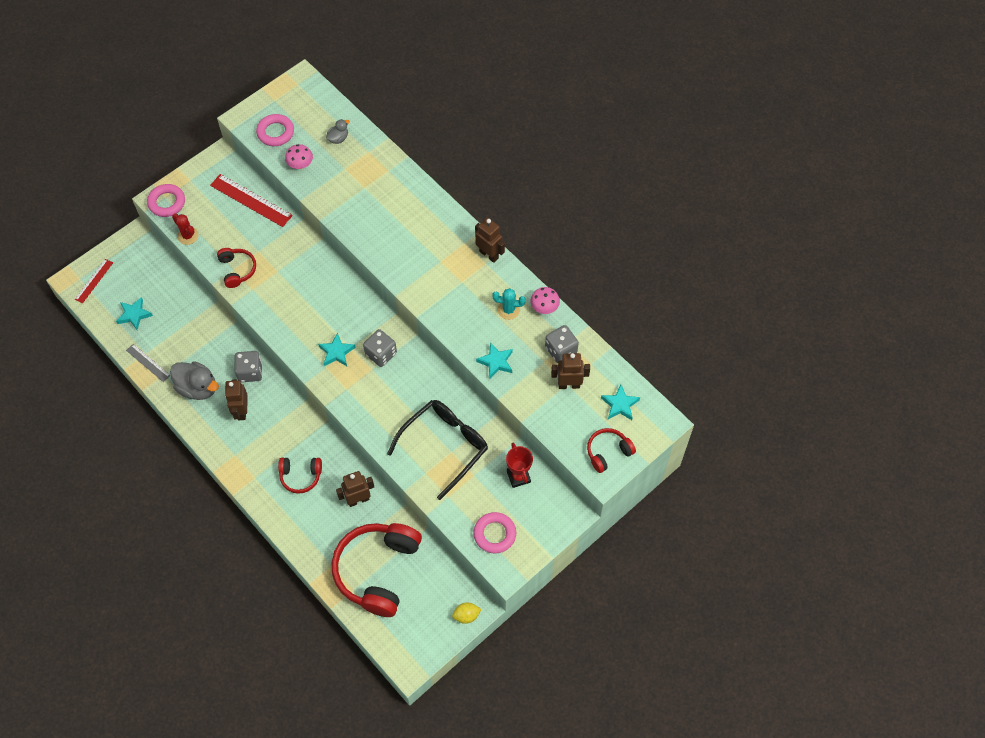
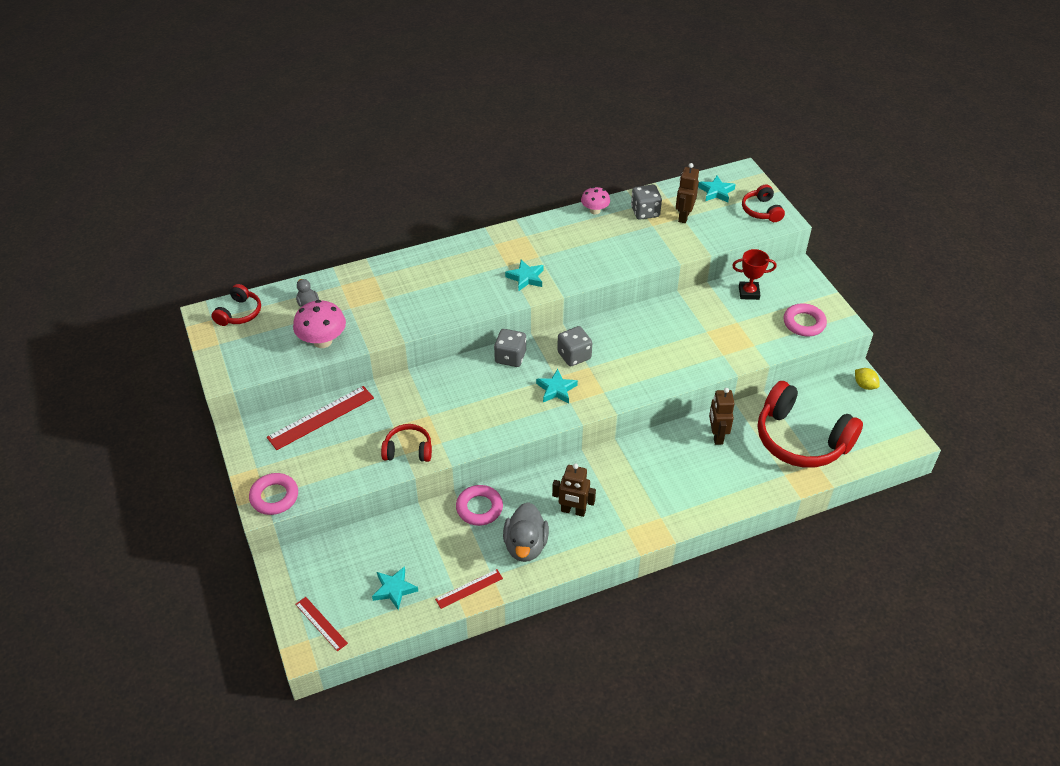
camera: 70 degrees left, 15 degrees down
grey ruler [126,344,171,382] -> red ruler [435,569,503,609]
grey duck [170,361,219,400] -> grey duck turned 135 degrees clockwise [503,502,549,562]
red cactus [172,214,199,245] -> none
grey dice [234,351,262,382] -> grey dice moved to [494,329,526,367]
pink ring [256,114,294,146] -> pink ring moved to [456,485,503,526]
red headphones [278,458,322,494] -> red headphones moved to [211,284,261,326]
pink mushroom [285,144,313,169] -> pink mushroom [293,300,346,348], size x1.59
black glasses [387,400,488,500] -> none
yellow lemon [452,603,481,624] -> yellow lemon turned 45 degrees counterclockwise [855,368,880,390]
brown robot [475,218,505,263] -> none
turquoise star [476,342,513,378] -> turquoise star moved to [505,260,544,291]
turquoise cactus [492,288,526,320] -> none

